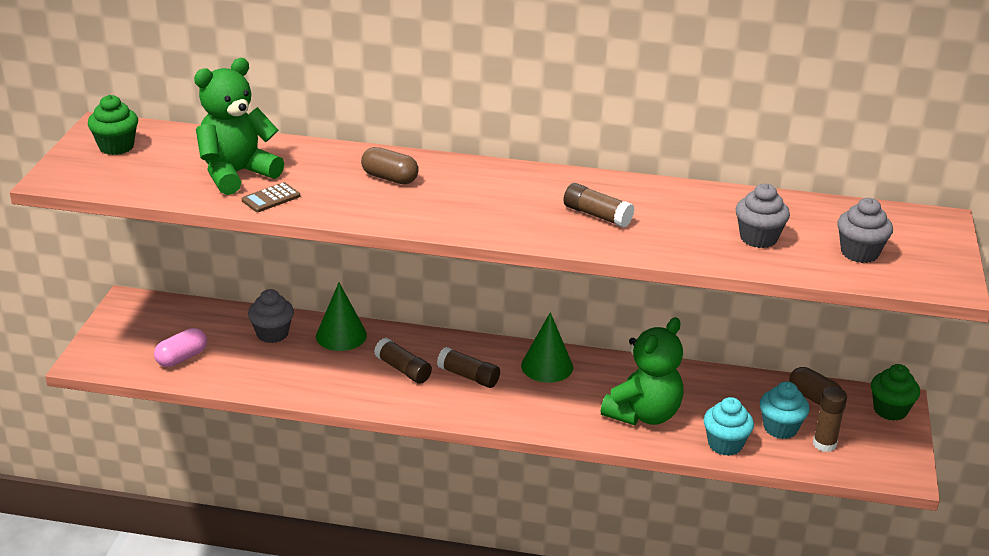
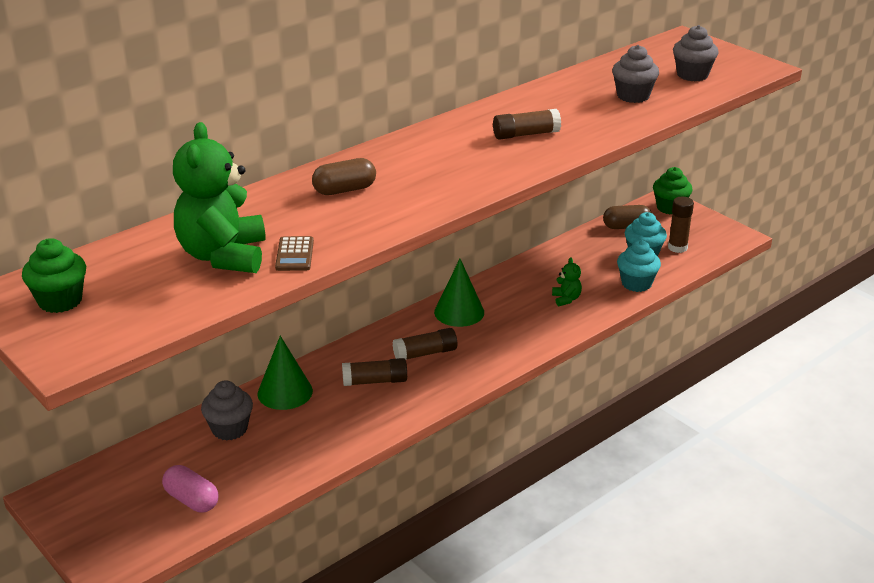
camera: 50 degrees left, 0 degrees up
pink capsule [154,328,207,367] -> pink capsule turned 45 degrees counterclockwise [162,465,218,513]
green teddy bear [601,317,684,425] -> green teddy bear [552,257,582,306], size x0.43

